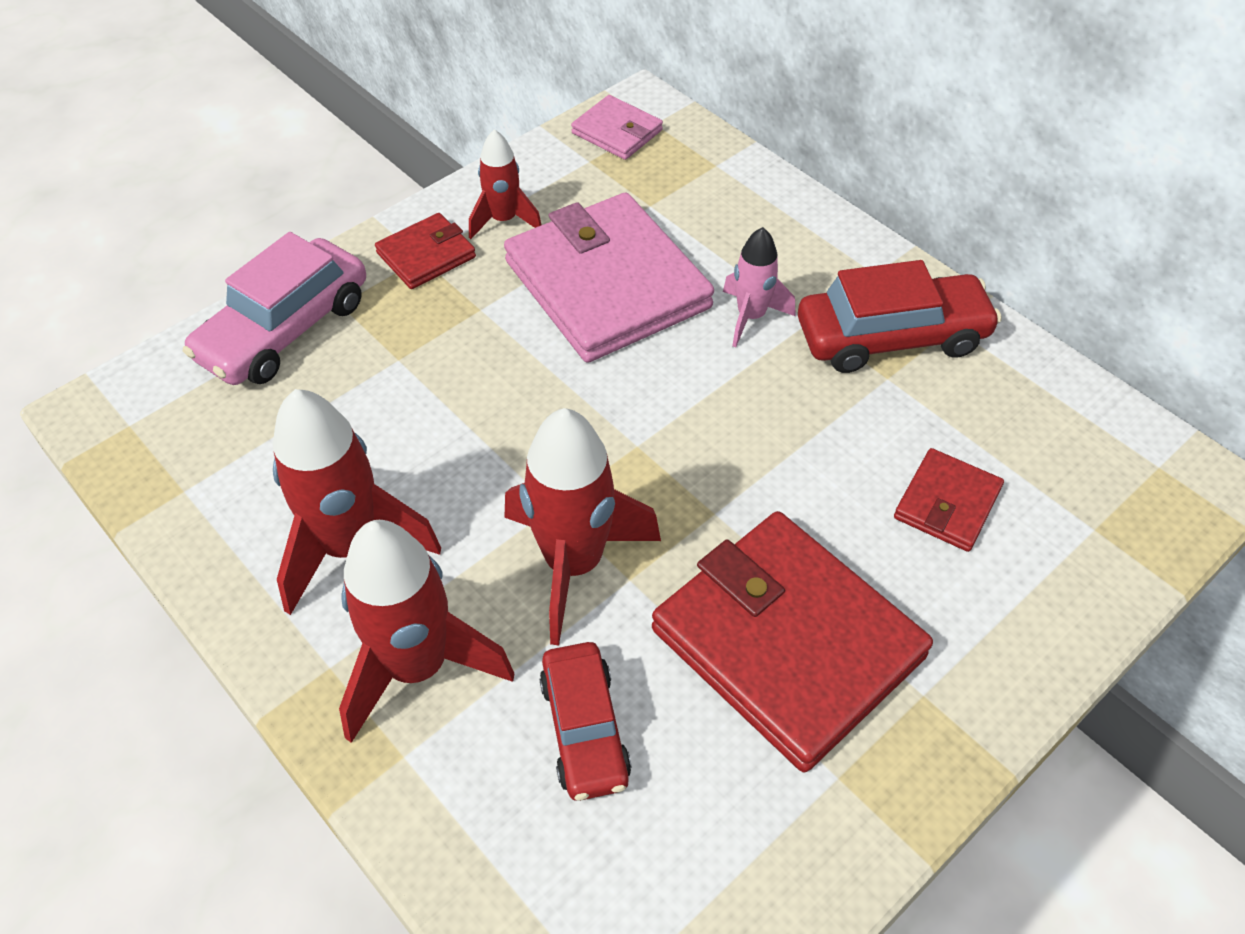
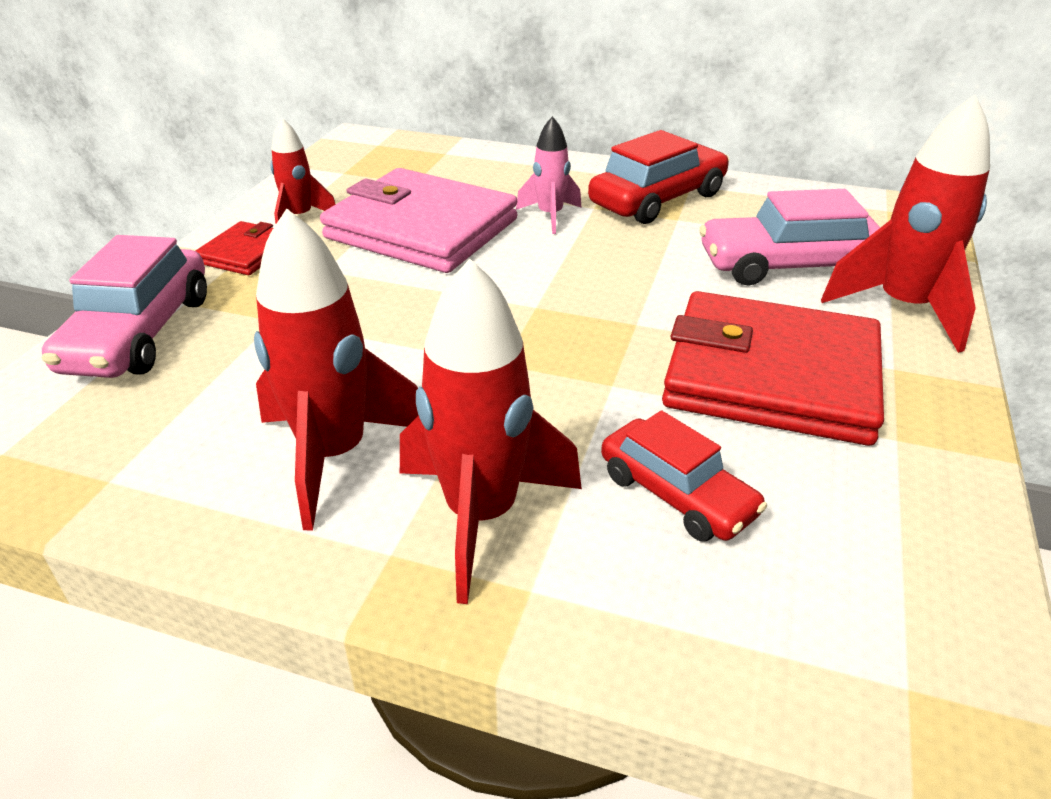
camera: 30 degrees left, 15 degrees down
red rocket [504,408,661,646] -> red rocket moved to [821,95,990,353]
pink wallet [571,95,663,160] -> none
red wallet [894,448,1004,552] -> pink car [699,189,880,286]

